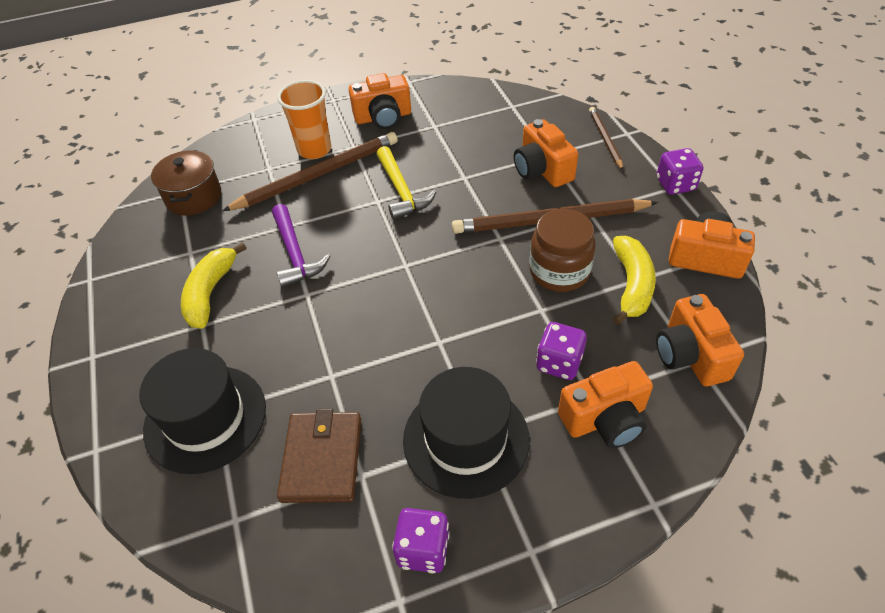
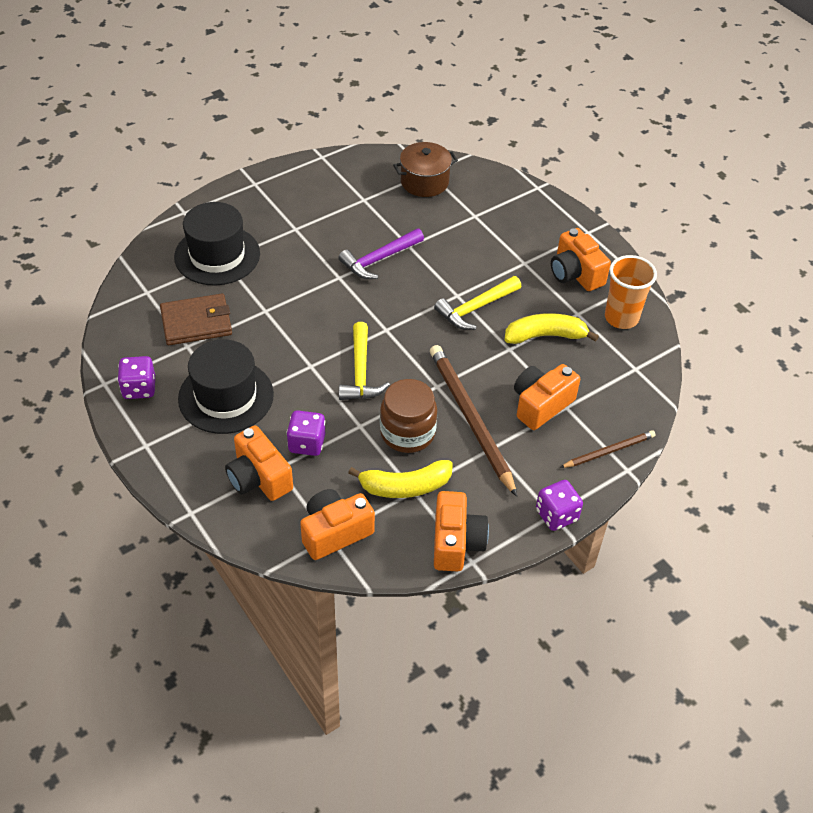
camera: 70 degrees right, 0 degrees up
yellow banana [181,242,247,329] -> yellow banana moved to [505,313,599,344]
brown pencil [222,132,398,211] -> none
orange cup [277,80,331,159] -> orange cup moved to [605,255,657,329]
none -> yellow hammer [339,322,390,400]

